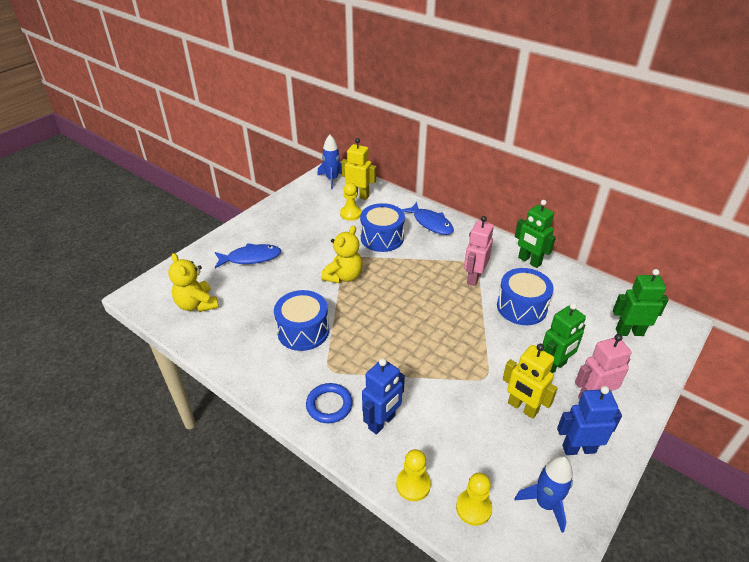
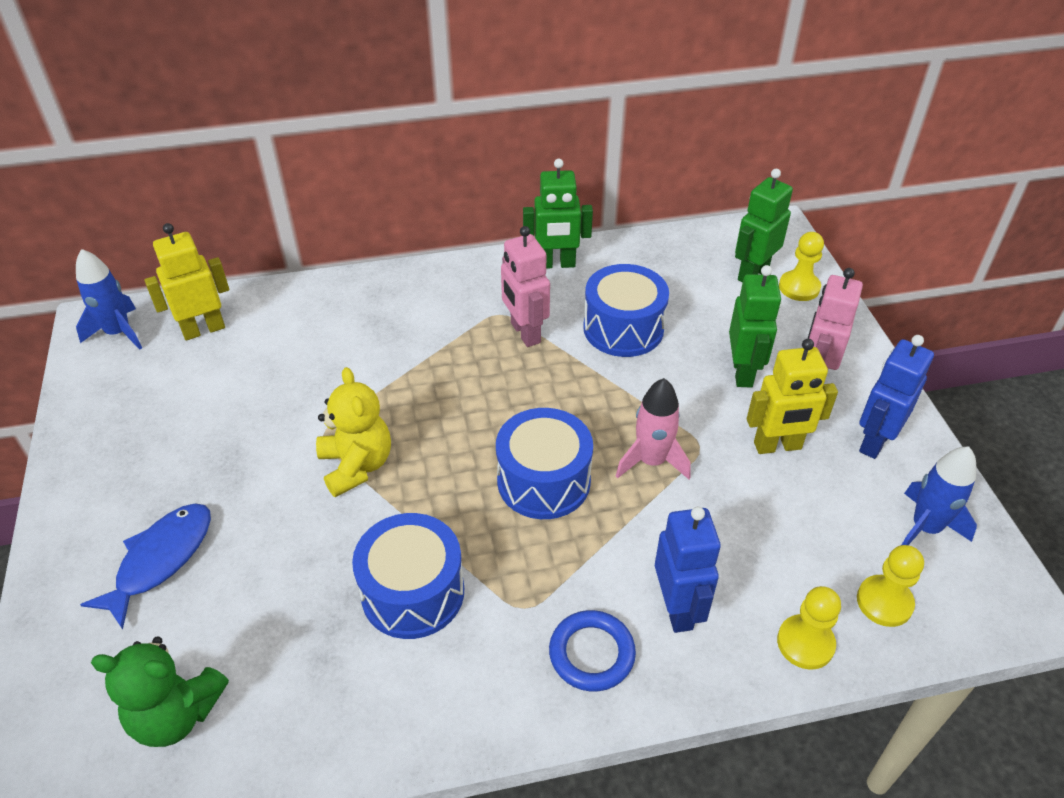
camera: 50 degrees left, 5 degrees up
yellow teddy bear [168,253,219,312] -> green teddy bear [91,636,229,747]
yellow pawn [340,183,362,221] -> yellow pawn moved to [779,232,824,301]
blue drum [360,203,405,252] -> blue drum moved to [496,408,593,519]
blue fish [401,202,454,235] -> none
none -> pink rocket [616,378,691,479]

